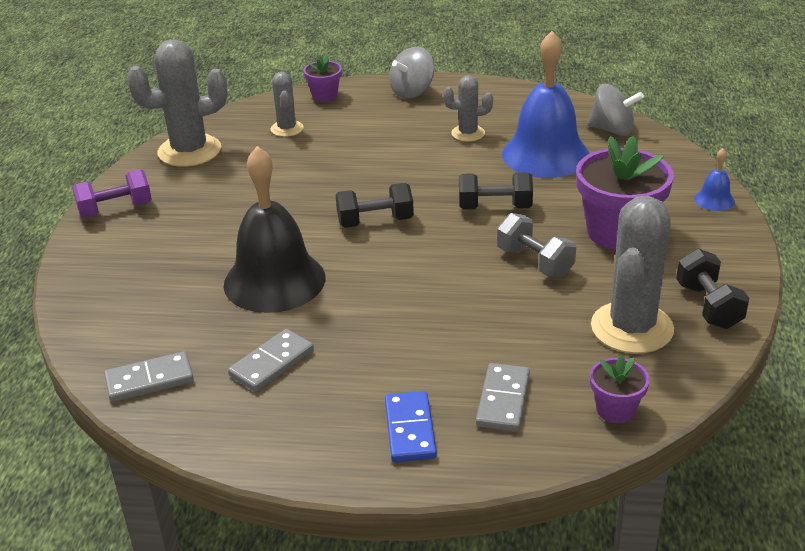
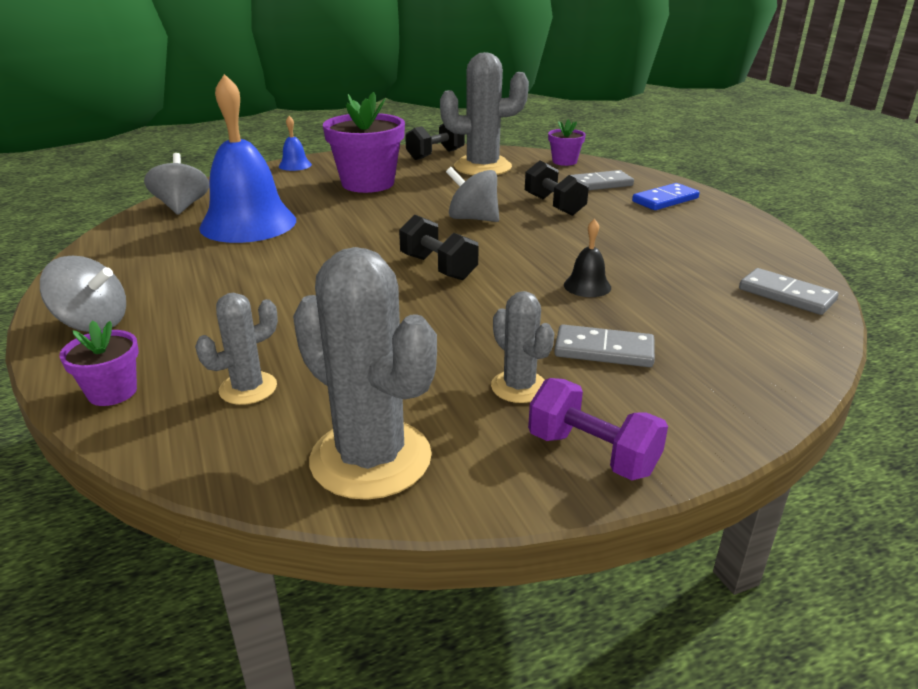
camera: 120 degrees left, 5 degrees down
black bell [224,146,325,313] -> black bell [564,219,611,297], size x0.42
grey domino [228,329,314,392] -> grey domino moved to [554,324,655,367]
grey cactus [443,75,493,142] -> grey cactus moved to [491,291,555,403]
black dumbbell [459,172,533,209] -> black dumbbell moved to [525,161,589,216]
grey dumbbell [497,213,576,278] -> none
none -> grey spinning top [446,167,499,222]

